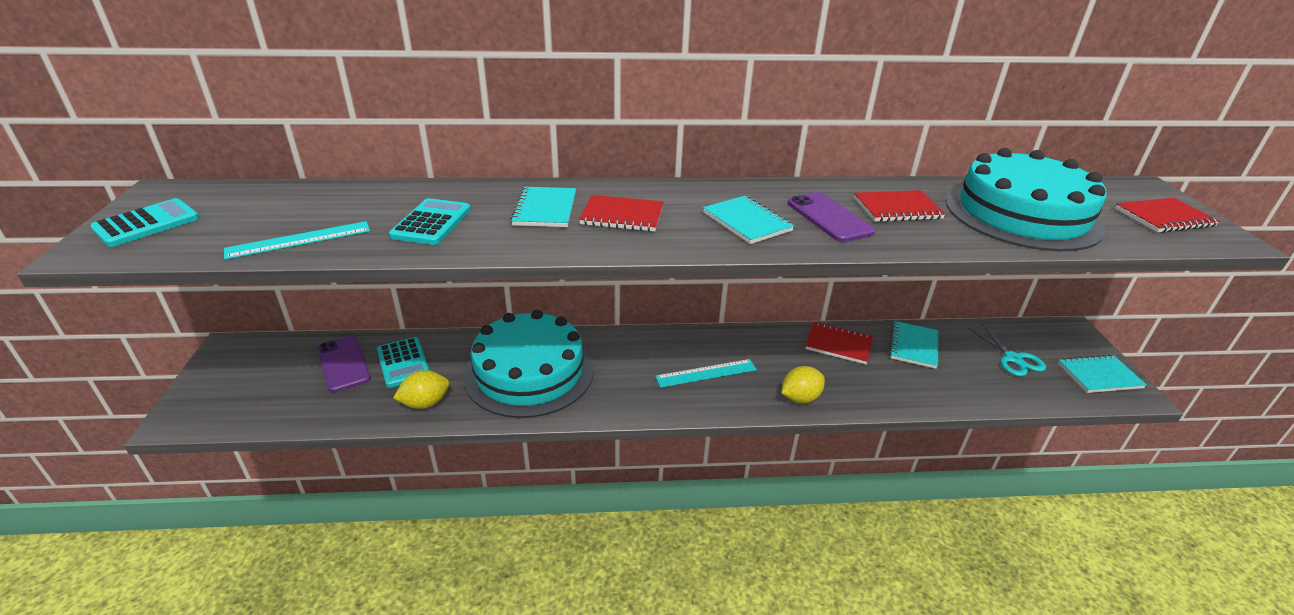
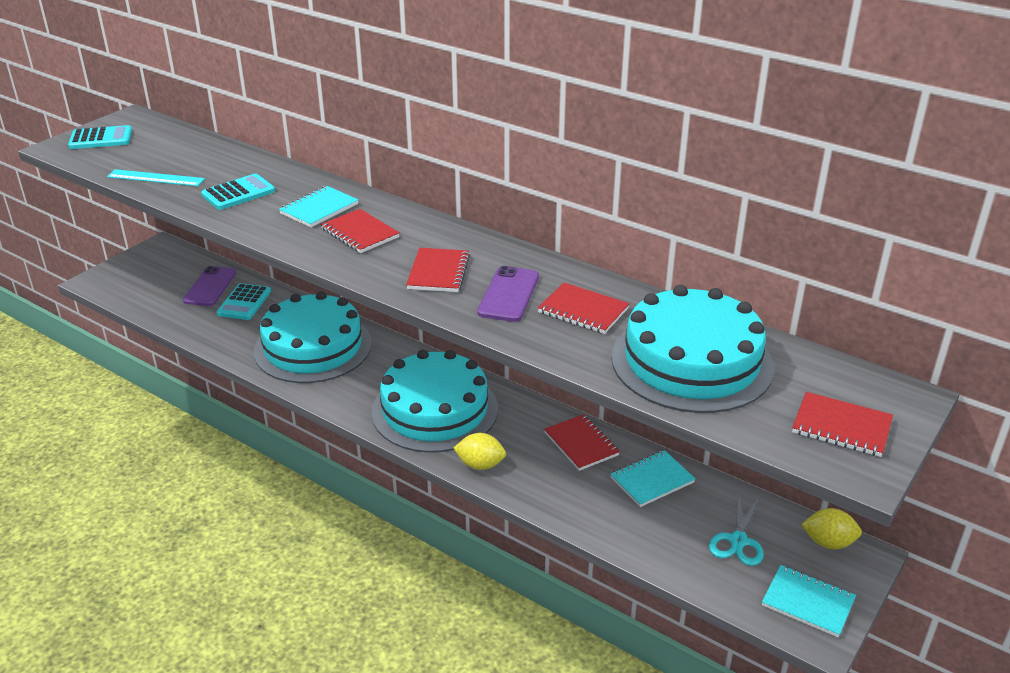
camera: 40 degrees right, 0 degrees up
yellow lemon [393,370,449,409] -> yellow lemon moved to [801,508,862,550]
turquoise ruler [655,359,757,388] -> turquoise cake [371,350,498,453]
turquoise notebook [703,196,794,244] -> red notebook [406,248,470,292]

